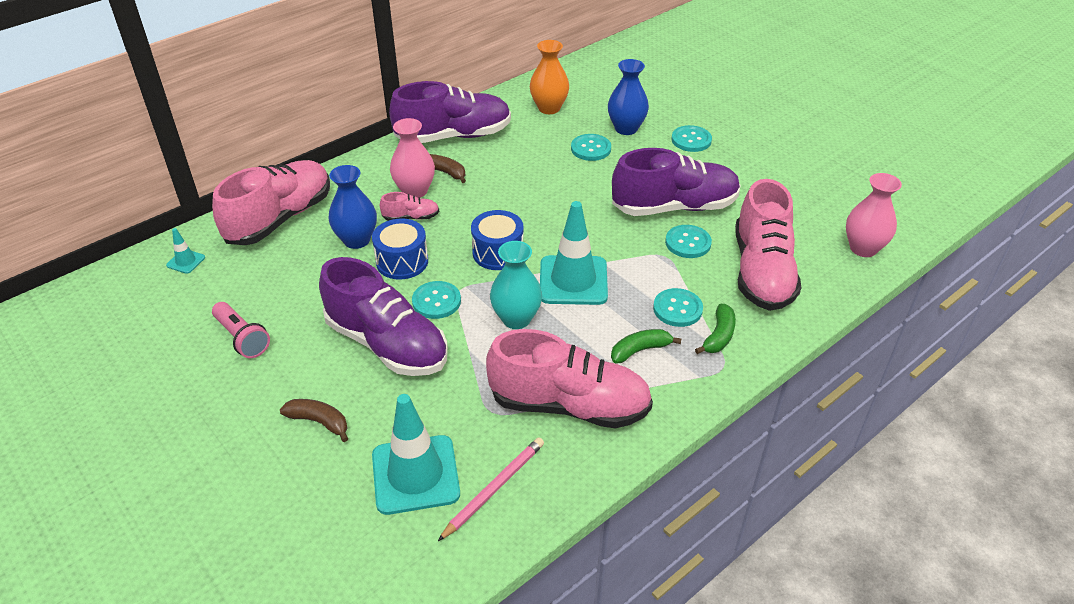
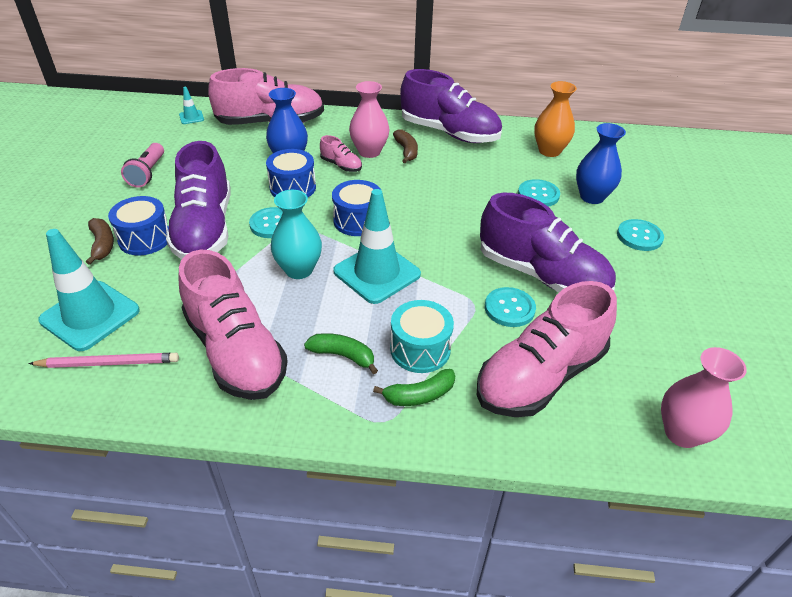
camera: 45 degrees right, 0 degrees up
turquoise button [653,288,703,327] -> turquoise drum [390,300,454,373]
none -> blue drum [108,196,169,255]

